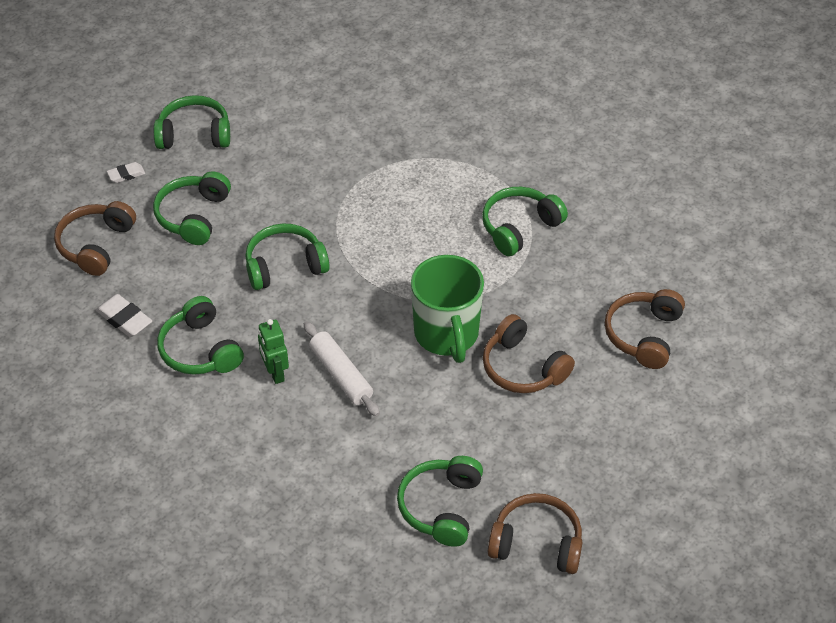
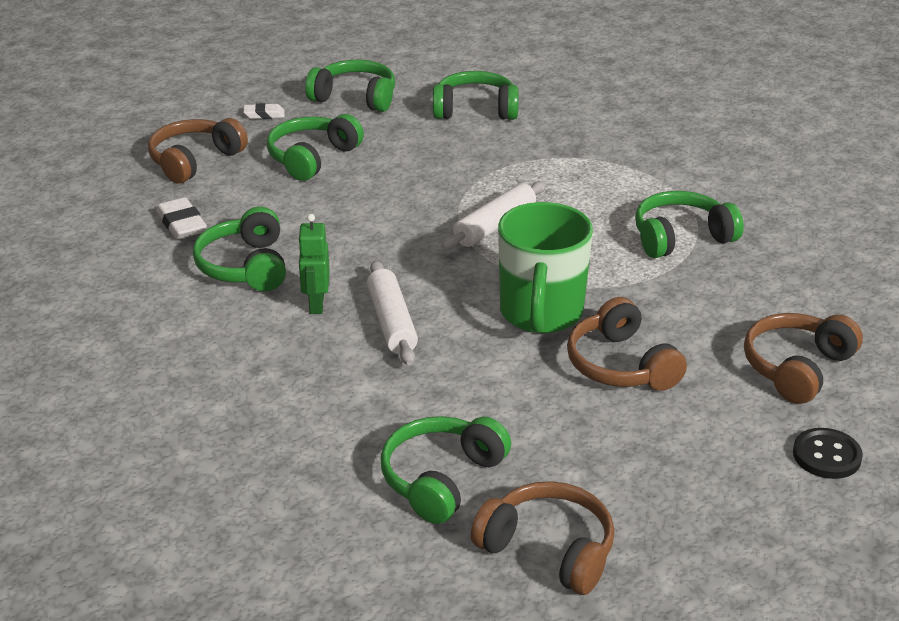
camera: 20 degrees right, 15 degrees down
green headphones [245,224,330,290] -> green headphones moved to [433,71,519,120]
none -> white rolling pin [441,181,546,250]
none -> black button [793,428,863,479]

